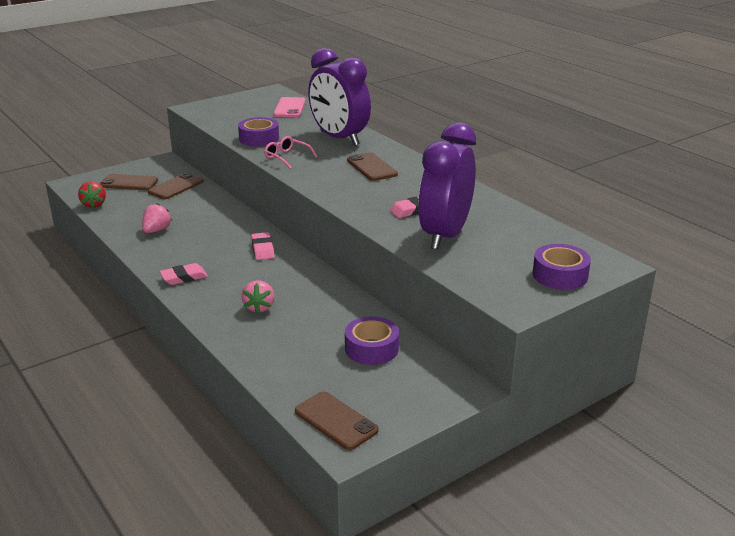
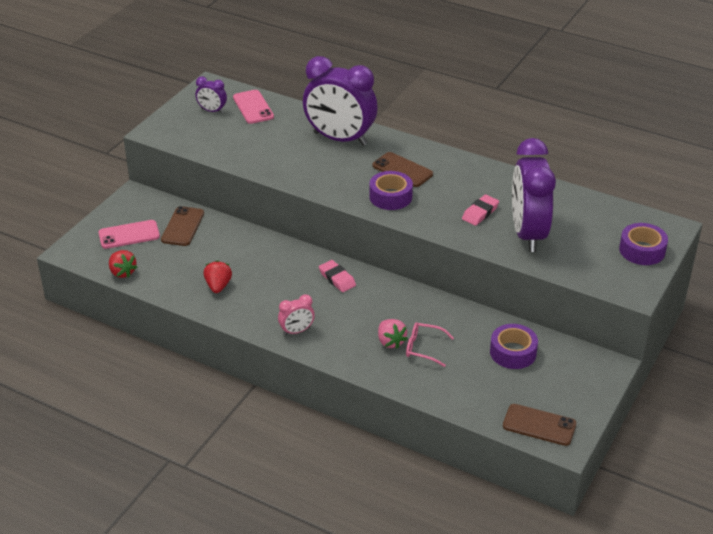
camera: 25 degrees left, 10 degrees up
brown phone [99,174,158,190] -> pink phone [98,220,160,249]
pink strawberry [142,203,172,233] -> red strawberry [204,260,232,293]
pink eraser [160,263,208,285] -> pink clock [278,294,315,335]
purple tape [238,117,279,147] -> purple tape moved to [369,171,413,210]
pink glasses [264,136,317,169] -> pink glasses moved to [406,322,454,367]
none -> purple clock [195,77,227,113]

